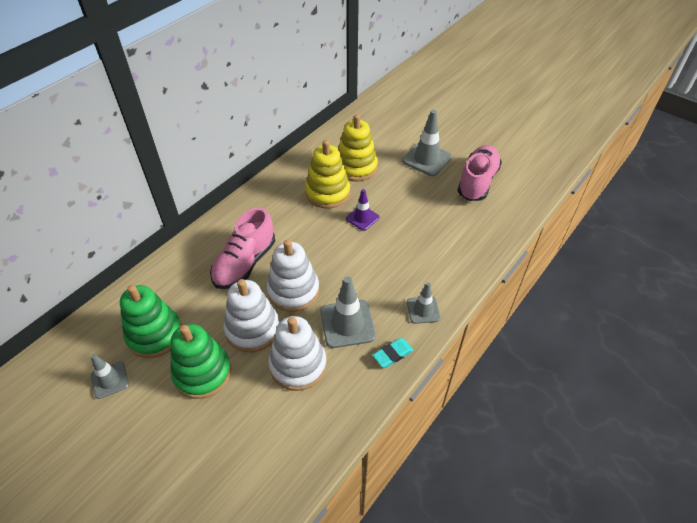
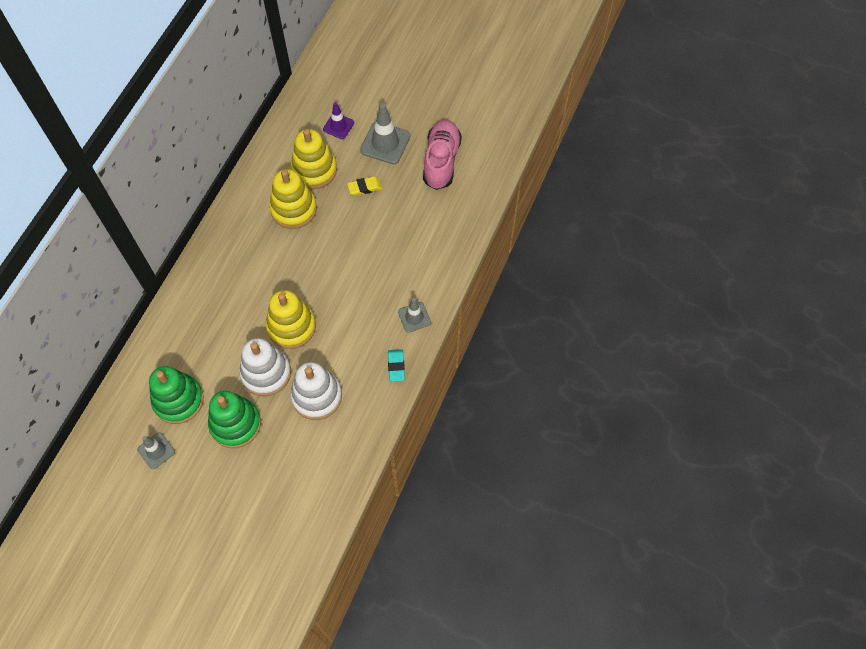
camera: 15 degrees left, 15 degrees up
pink shoe [210,207,275,289] -> none
white stacking toy [267,239,319,312] -> yellow stacking toy [266,290,316,349]
grey traffic cone [320,277,376,348] -> none
purple traffic cone [346,189,380,231] -> purple traffic cone moved to [323,102,354,139]
turquoise eraser [372,338,413,368] -> turquoise eraser turned 45 degrees counterclockwise [388,349,405,381]
none -> yellow eraser [347,176,383,196]

